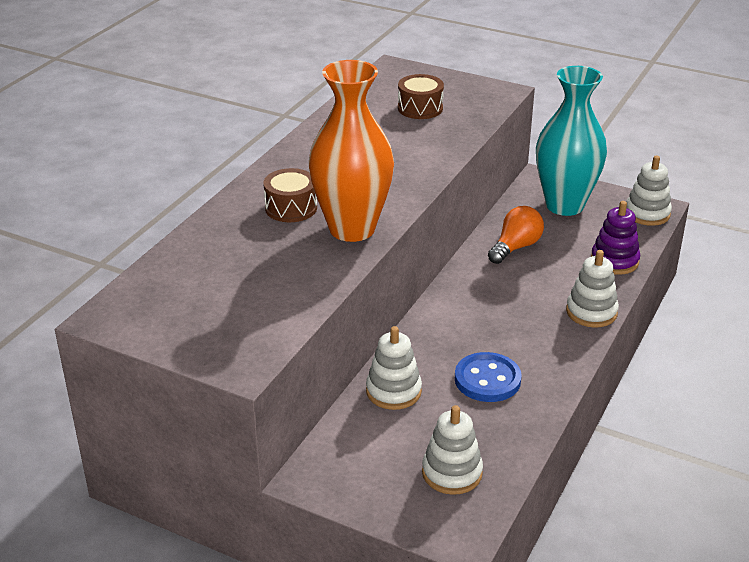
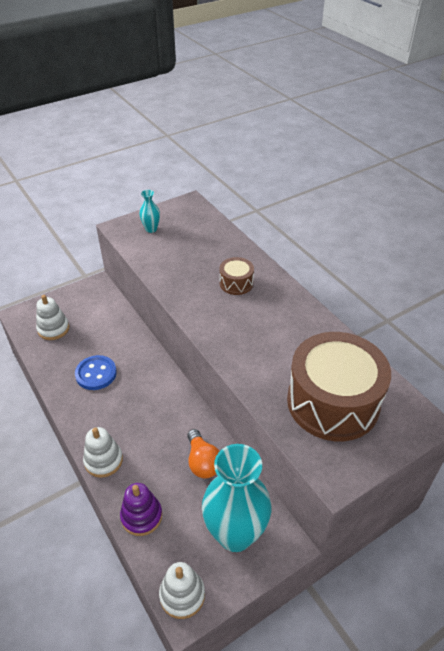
camera: 120 degrees right, 10 degrees up
orange vase [309,60,394,242] -> none
white stacking toy [366,326,422,410] -> none
brown drum [398,74,444,119] -> brown drum [287,332,391,441], size x2.22
none -> turquoise vase [139,190,160,233]

